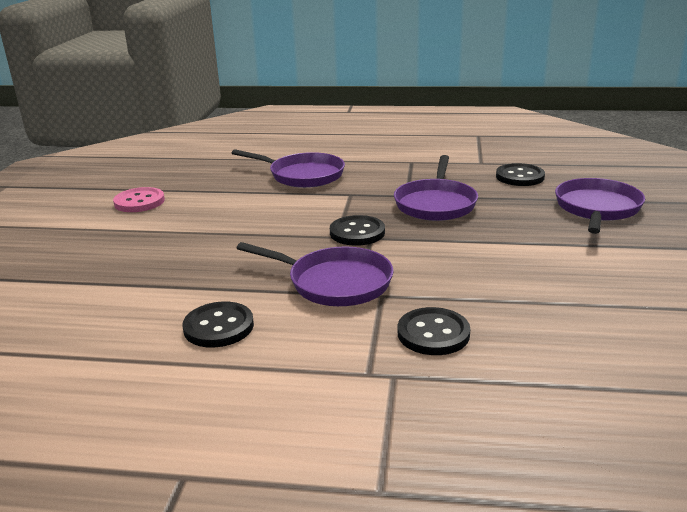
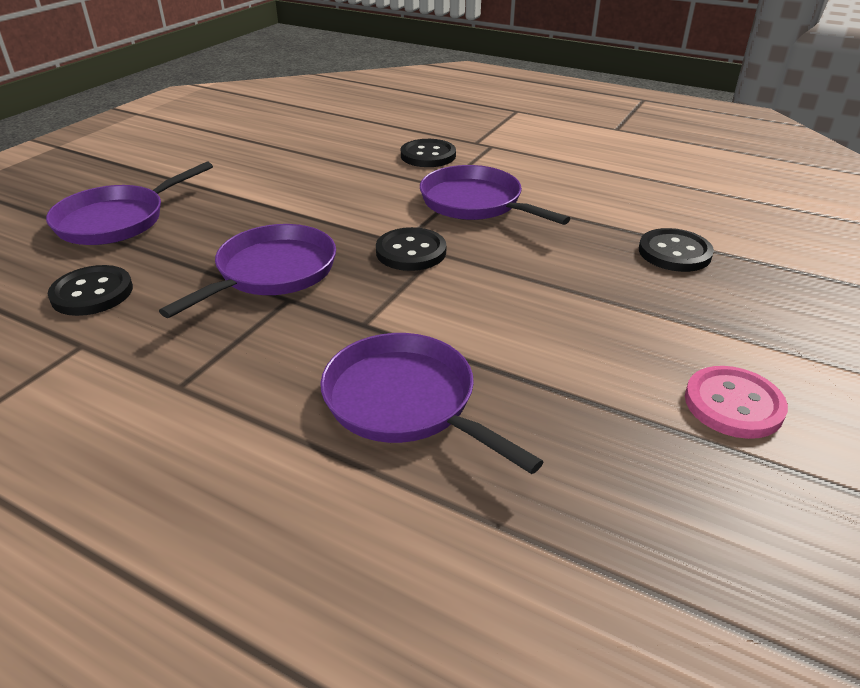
camera: 160 degrees left, 10 degrees up
black button [182,302,254,348] -> black button moved to [639,228,714,272]

